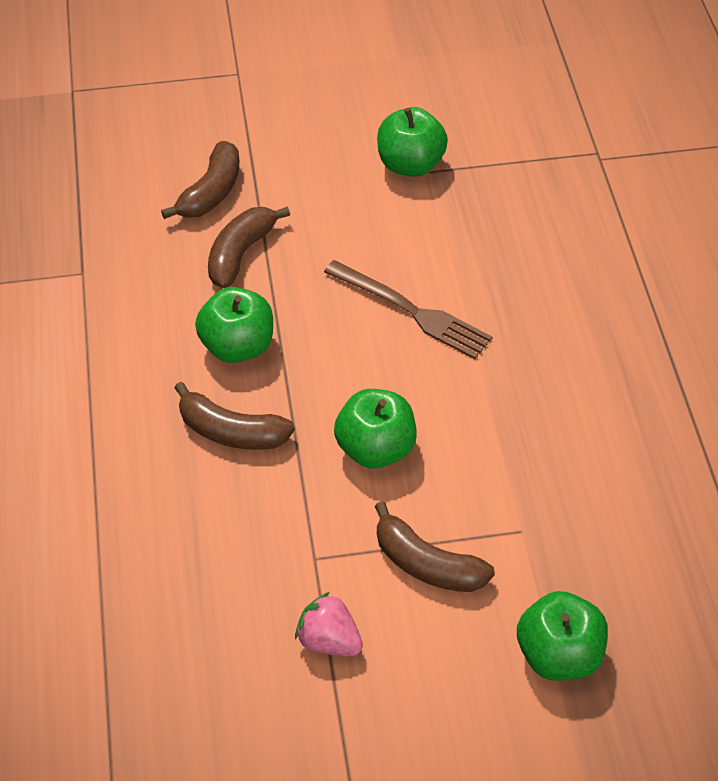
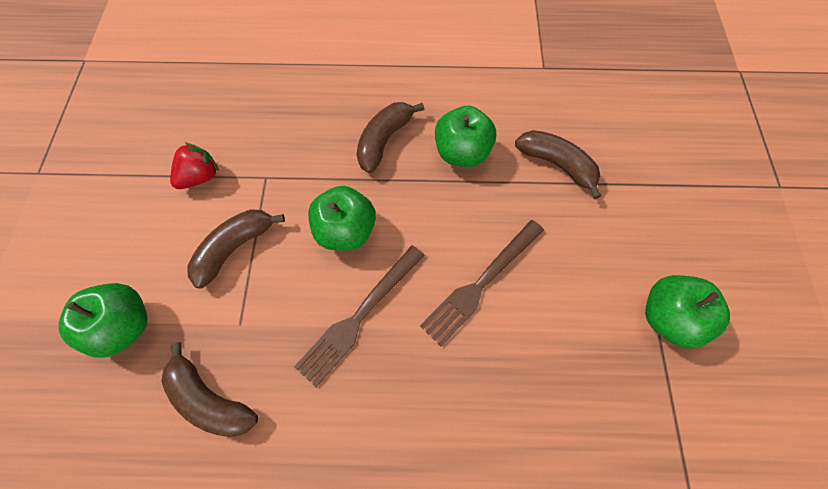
camera: 100 degrees right, 15 degrees up
brown banana [161,141,239,219] -> brown banana moved to [161,342,258,437]
pink strawberry [295,592,363,656] -> red strawberry [170,142,219,189]
none -> brown fork [294,245,425,387]

